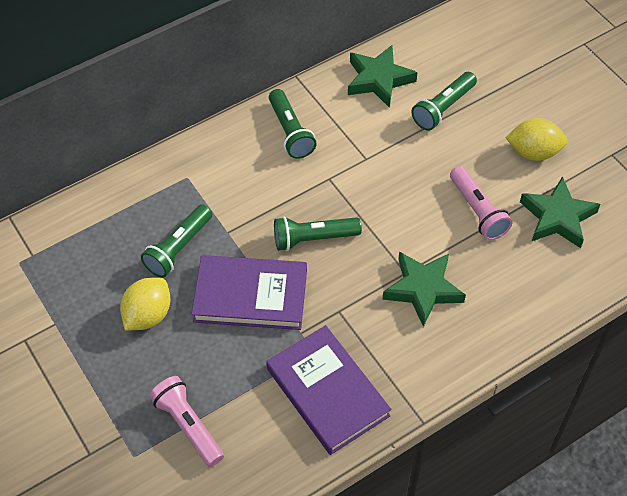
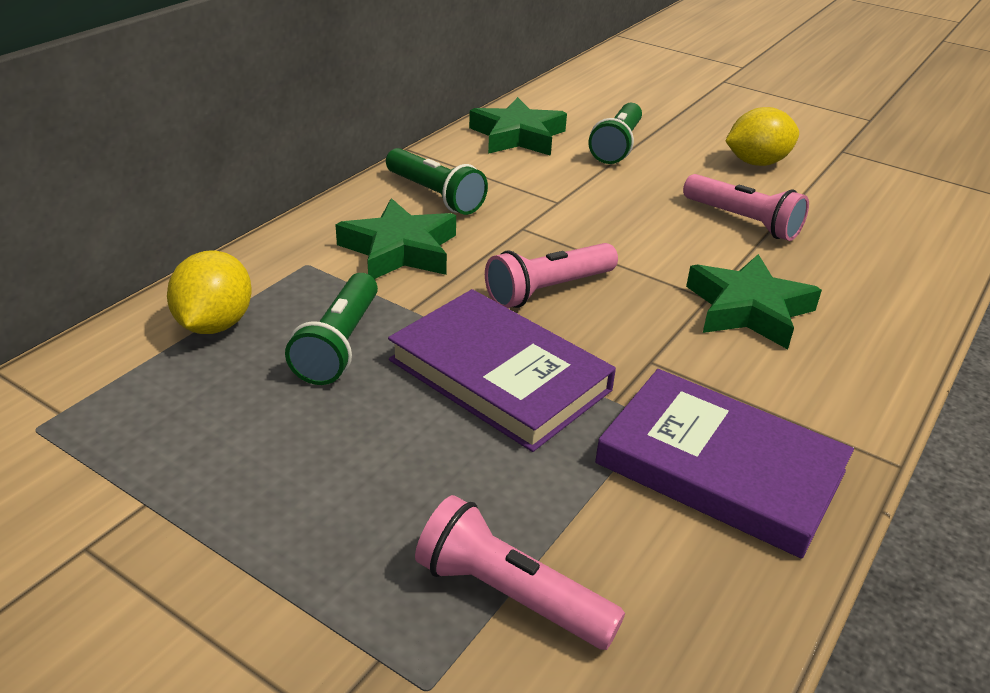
camera: 25 degrees left, 20 degrees down
yellow lemon [120,278,170,331] -> yellow lemon moved to [167,250,252,334]
purple book [192,255,307,330] -> purple book turned 60 degrees clockwise [388,289,616,452]
green flashlight [274,217,362,251] -> pink flashlight [485,243,618,308]
green star [520,176,600,248] -> green star moved to [335,198,456,279]

